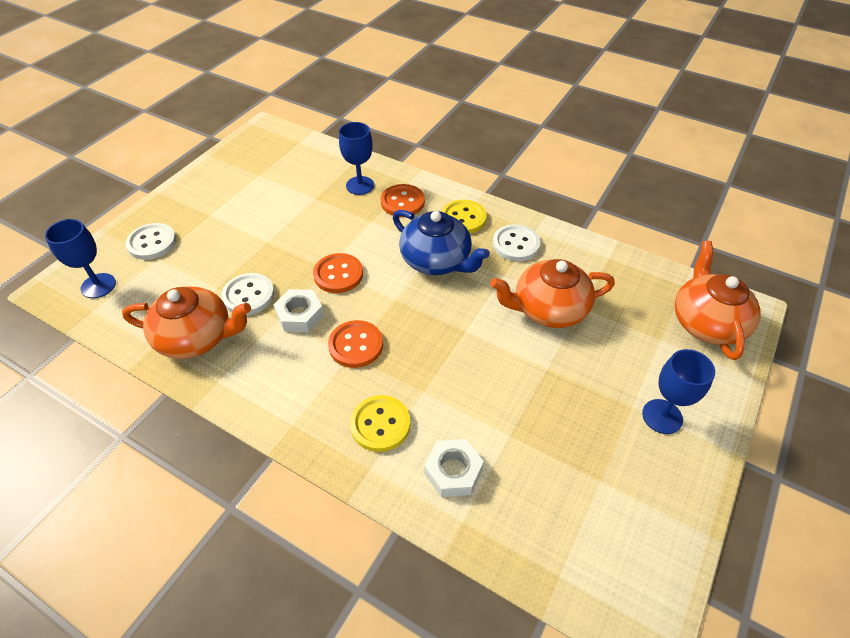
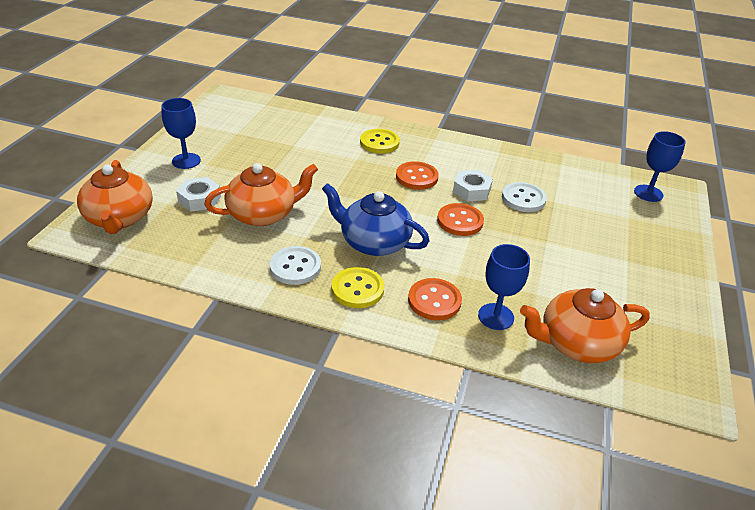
camera: 165 degrees right, 10 degrees down
orange teapot [122,286,251,359] -> orange teapot moved to [520,288,650,363]
white button [126,223,176,260] -> none
white nut [424,439,484,497] -> white nut moved to [176,177,221,211]

